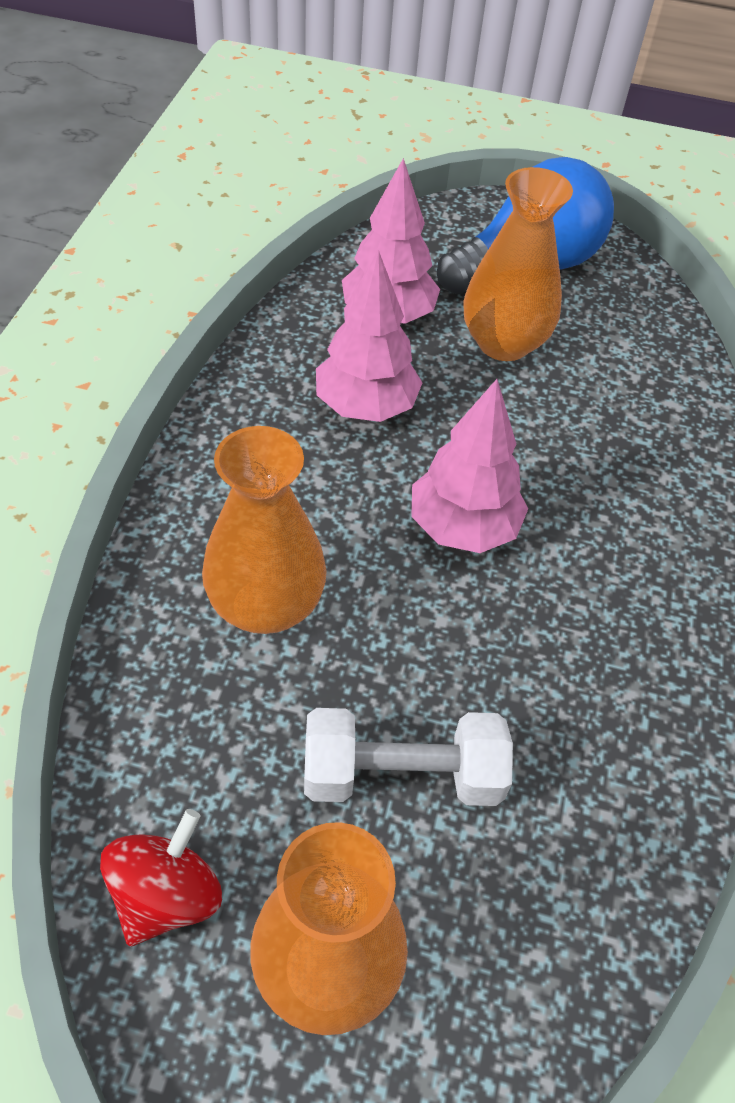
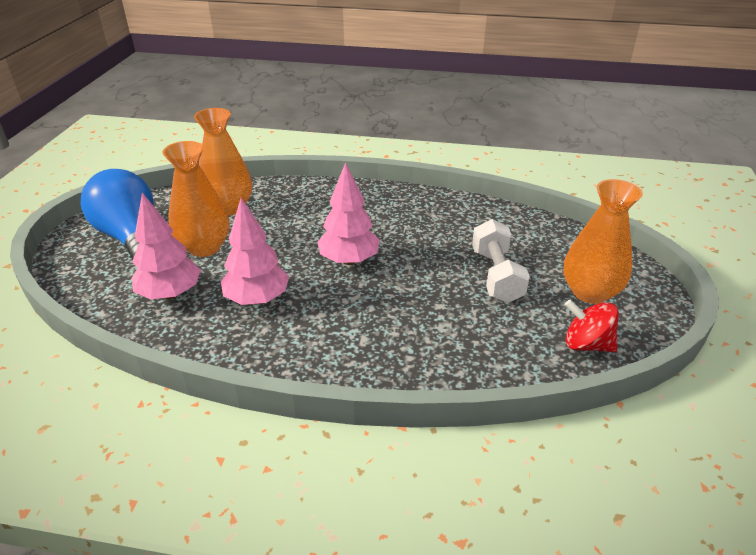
camera: 90 degrees left, 15 degrees down
orange vase [202,426,327,634] -> orange vase moved to [194,108,252,216]

